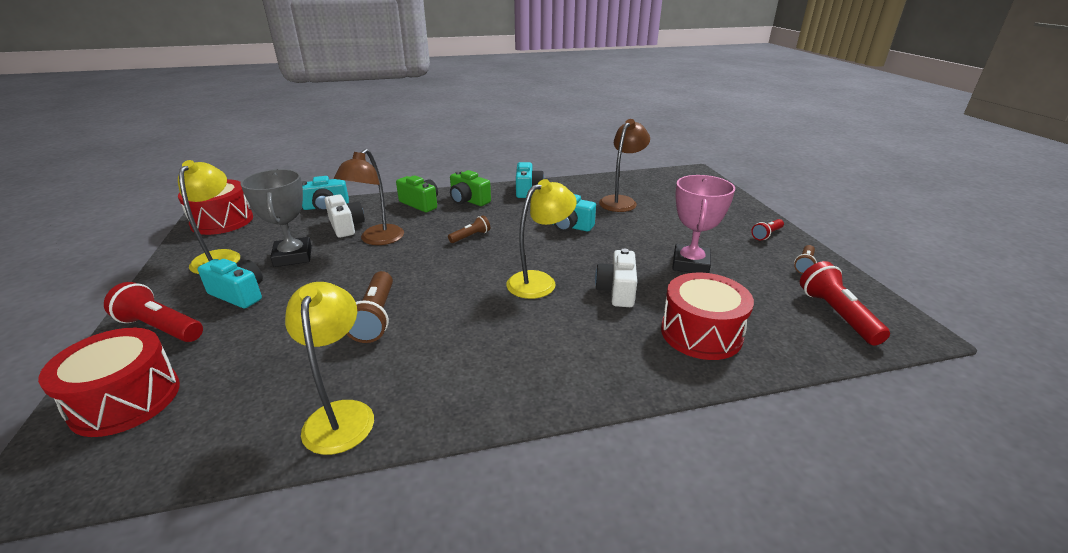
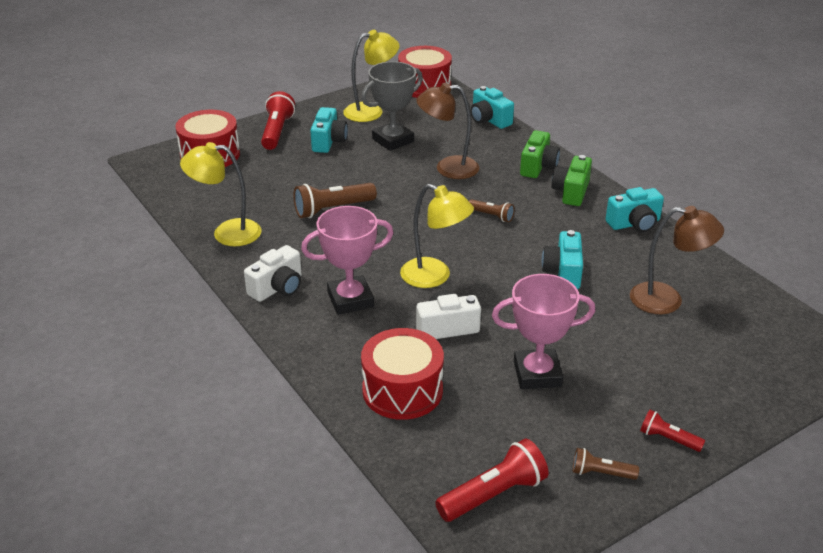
camera: 70 degrees right, 5 degrees up
yellow lamp [285,282,374,455] -> yellow lamp turned 150 degrees counterclockwise [180,142,261,246]
white camera [325,194,365,238] -> white camera moved to [244,245,302,302]
none -> pink trophy [301,206,393,315]

